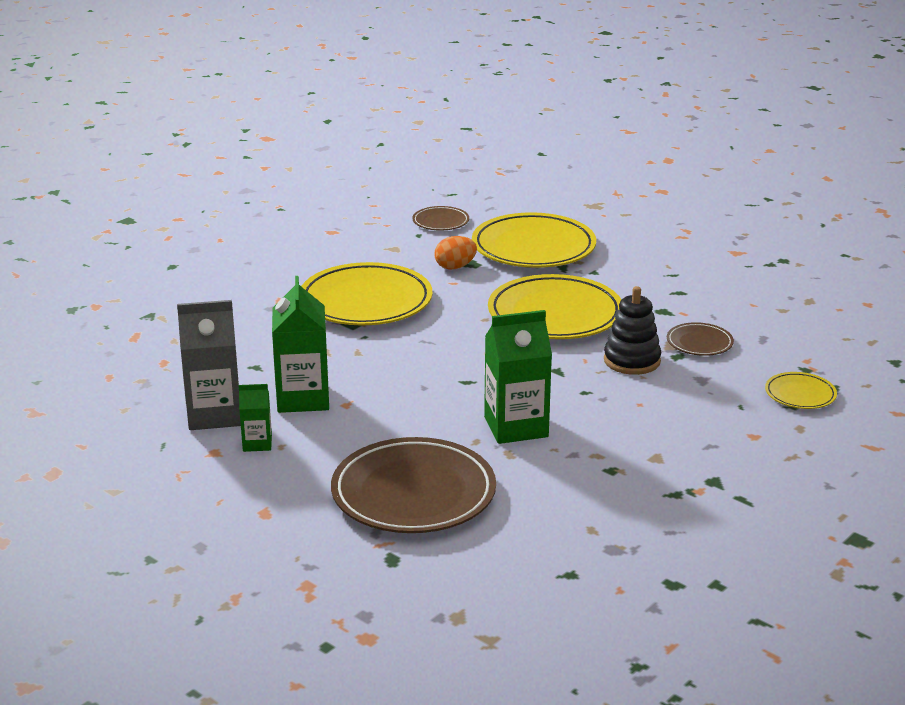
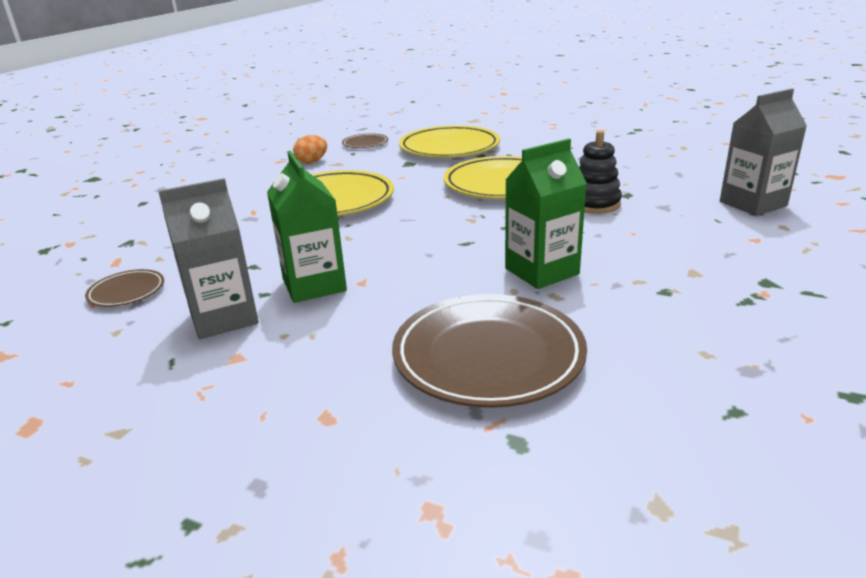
camera: 15 degrees left, 0 degrees up
green carton [239,384,272,452] -> none
orange egg [434,236,477,269] -> orange egg moved to [293,135,327,164]
brown plate [667,322,734,356] -> brown plate moved to [85,269,164,307]
yellow plate [765,372,837,409] -> grey carton [720,88,807,216]

